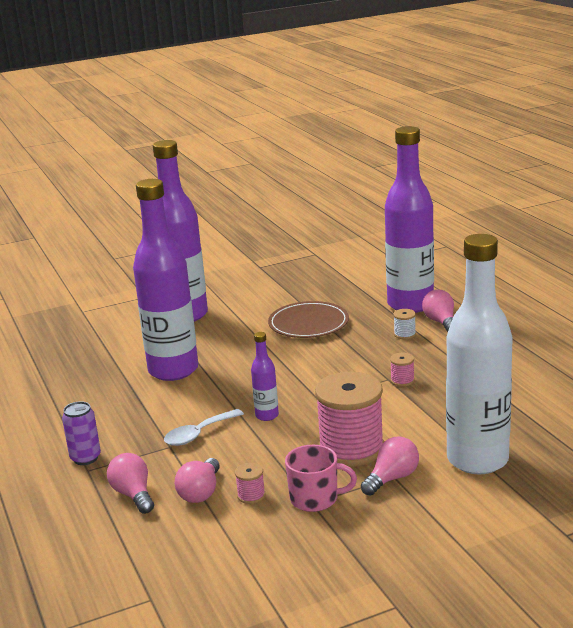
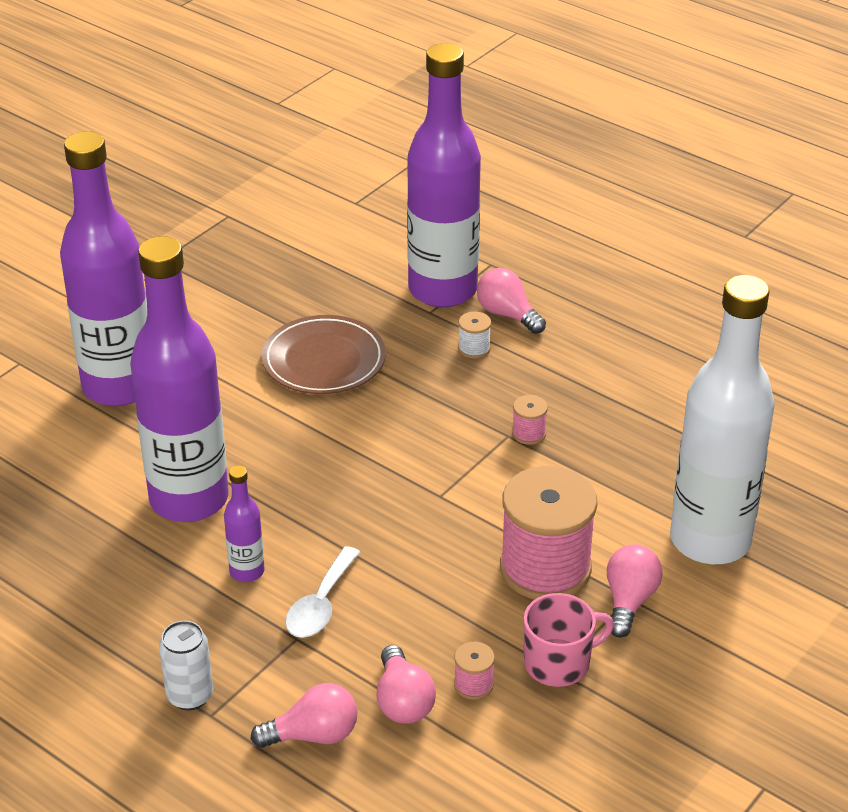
camera: 30 degrees left, 15 degrees up
purple can [62,401,101,465] -> white can [159,621,213,710]
pink light bulb [107,453,154,514] -> pink light bulb turned 135 degrees clockwise [251,683,357,748]
purple bottle [251,332,279,421] -> purple bottle moved to [224,465,265,582]

